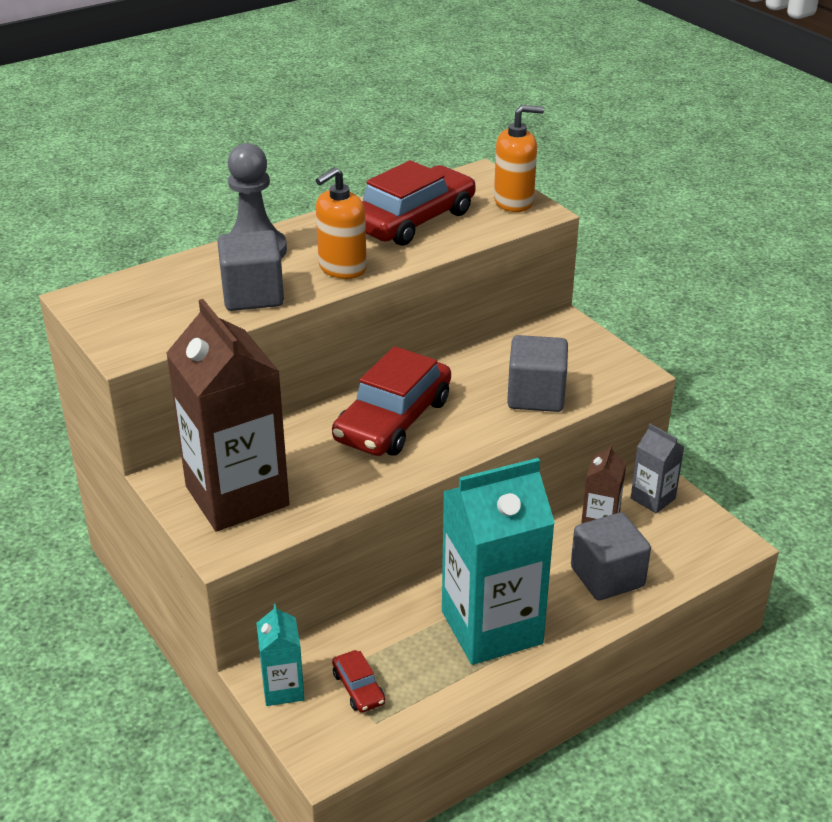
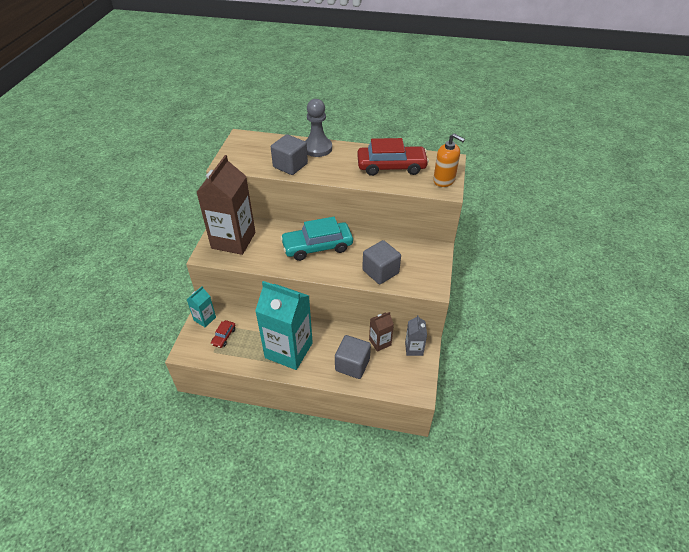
camera: 45 degrees right, 10 degrees up
orange soap dispenser [316,167,367,279] -> none
red car [332,346,451,456] -> turquoise car [280,217,353,261]

